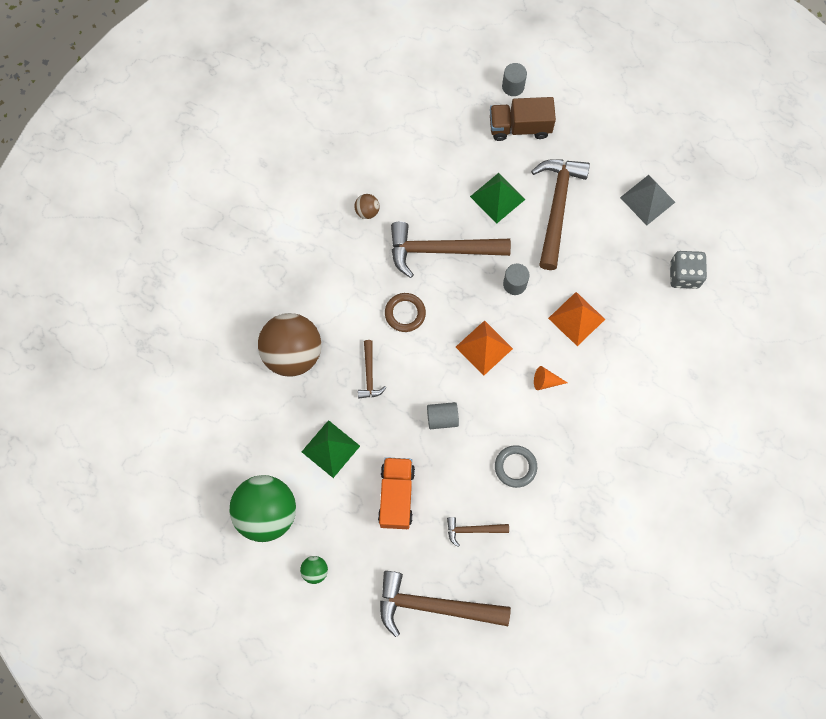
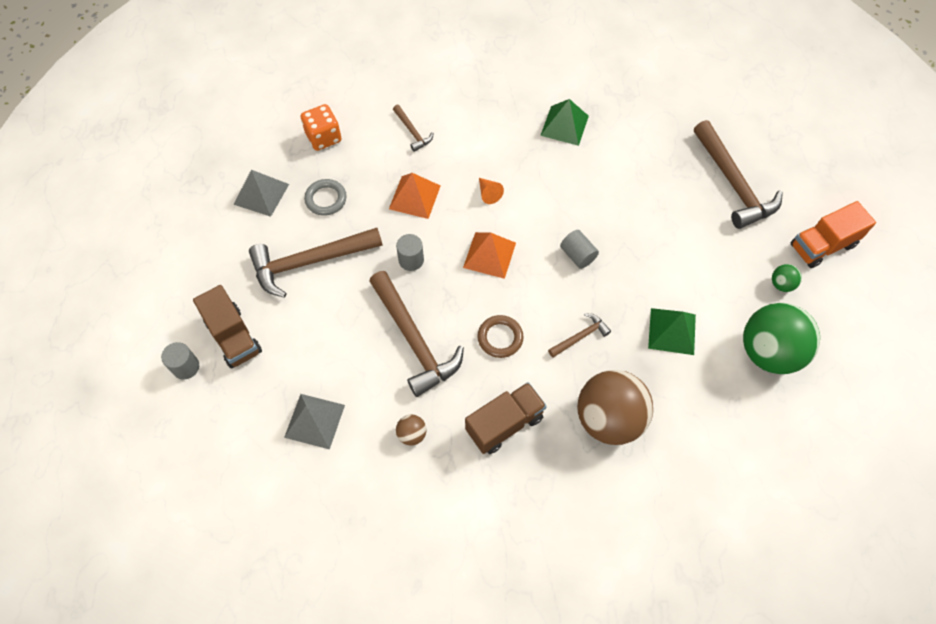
camera: 120 degrees left, 10 degrees down
orange truck [378,457,415,529] -> orange truck moved to [791,201,876,268]
brown hammer [447,517,509,547] -> brown hammer moved to [393,105,433,152]
green pyramid [470,173,525,224] -> green pyramid moved to [540,99,589,146]
grey ring [495,445,537,488] -> grey ring moved to [304,179,347,216]
grey dice [670,251,707,289] -> orange dice [301,104,342,151]
none -> grey pyramid [284,394,345,450]
none -> brown truck [465,382,547,454]

